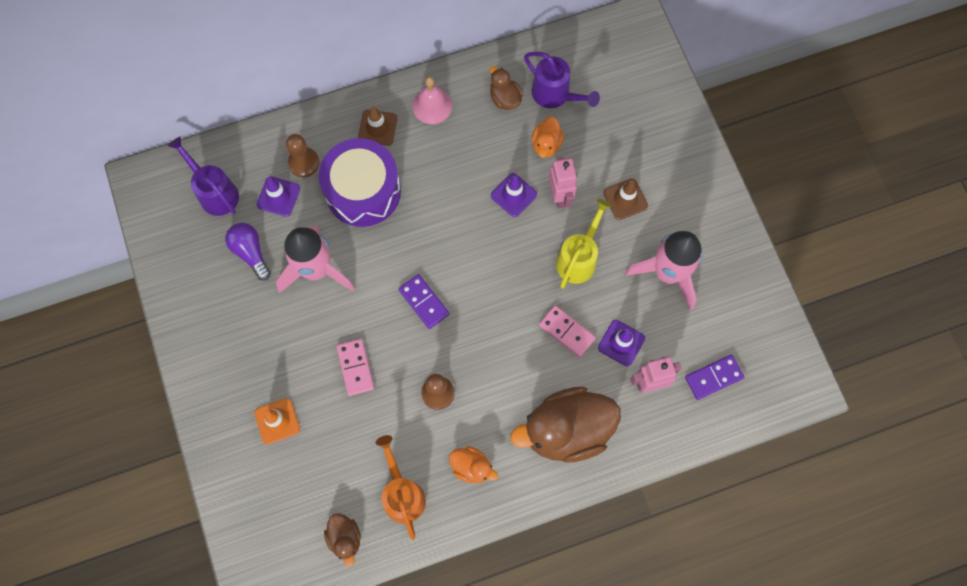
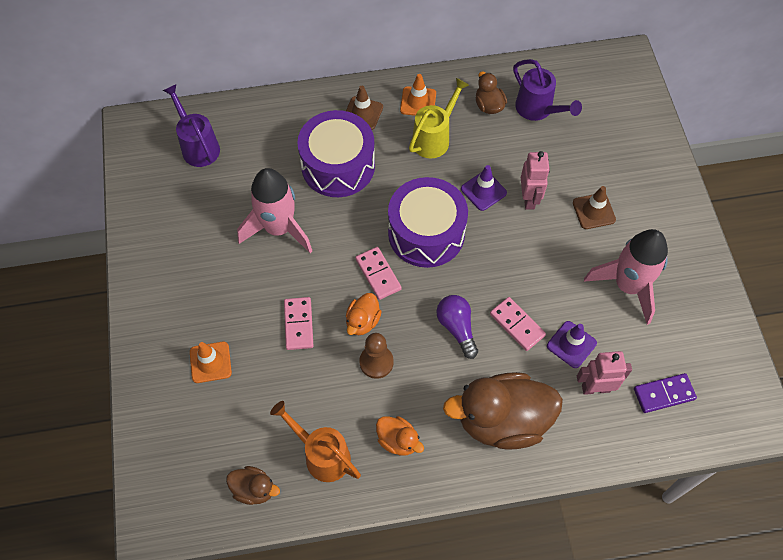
camera: 10 degrees right, 10 degrees down
purple light bulb [225,223,271,281] -> purple light bulb moved to [436,295,478,359]
purple traffic cone [257,176,300,217] -> none
brown pawn [286,134,319,177] -> none
brown duck [324,513,361,567] -> brown duck turned 60 degrees counterclockwise [226,466,280,505]
orange watering can [376,435,426,540] -> orange watering can turned 45 degrees counterclockwise [270,401,361,482]
purple domino [399,274,449,329] -> pink domino [355,247,402,300]
pink bell [412,77,452,124] -> orange traffic cone [400,74,436,116]
orange duck [532,117,564,158] -> orange duck moved to [346,293,382,335]
yellow watering can [556,199,612,289] -> yellow watering can moved to [409,78,469,158]
none -> purple drum [388,177,468,268]

